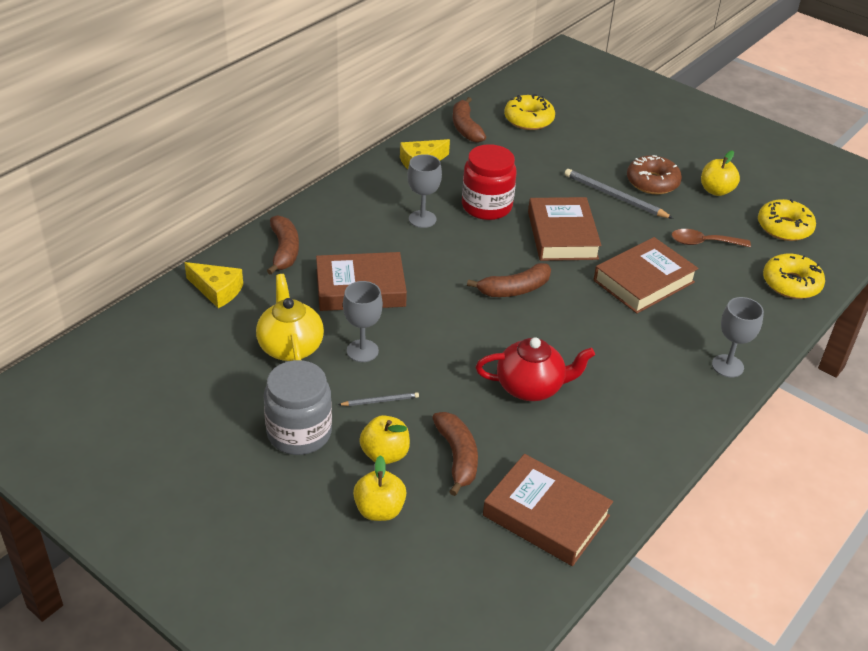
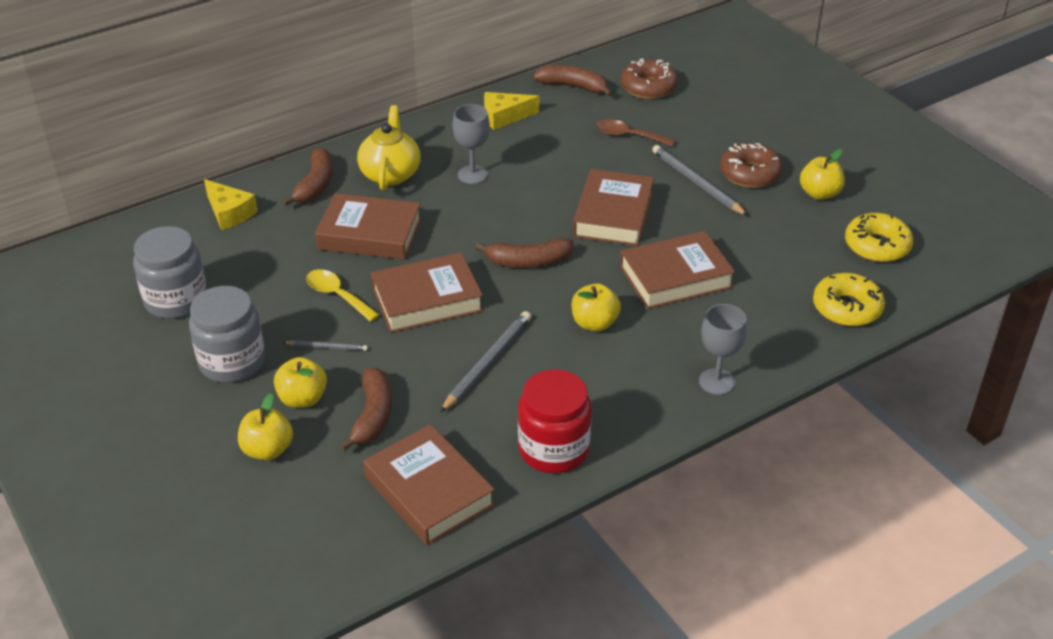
camera: 20 degrees right, 0 degrees up
yellow teapot [256,274,324,361] -> yellow teapot moved to [357,105,421,191]
grey goblet [343,281,383,362] -> yellow spoon [306,269,379,322]
brown banana [453,97,486,143] -> brown banana turned 105 degrees clockwise [533,65,613,96]
red jar [462,144,517,220] -> red jar moved to [518,369,592,473]
red teapot [475,337,595,401] -> grey pencil [440,311,531,413]
yellow donut [504,94,555,130] -> brown donut [620,58,678,99]
brown spoon [671,229,751,247] -> brown spoon moved to [595,119,676,147]
none -> grey jar [133,226,207,319]
none -> brown book [371,252,483,333]
none -> yellow apple [572,283,621,332]

